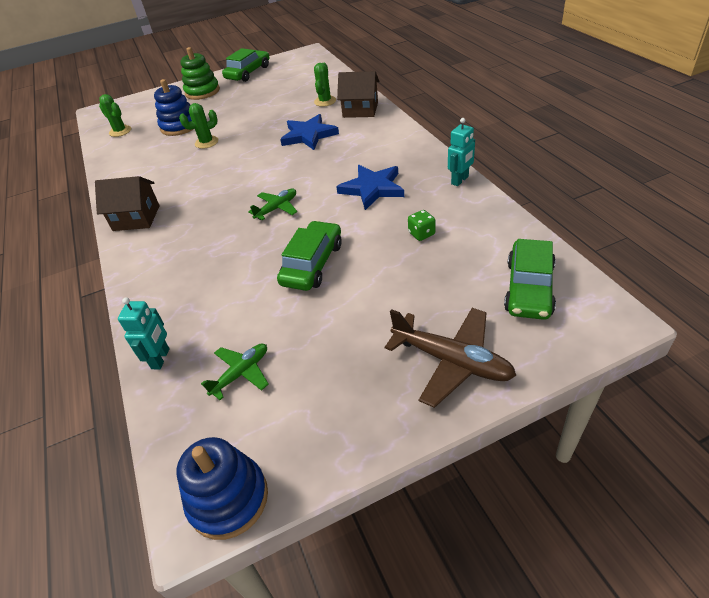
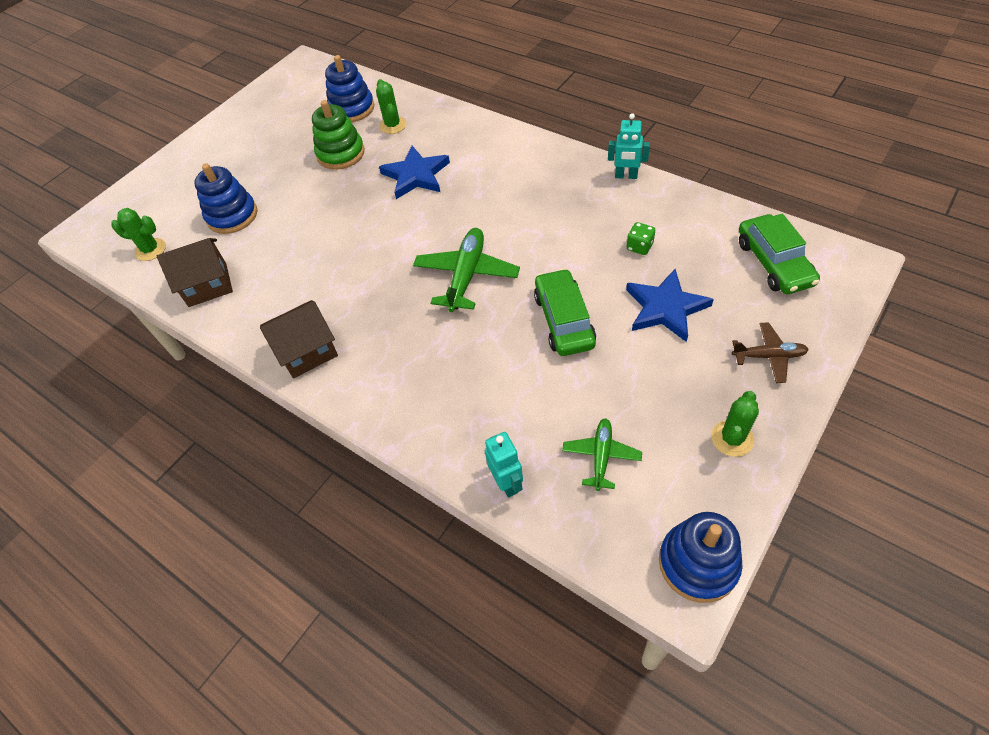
camera: 30 degrees left, 10 degrees up
green cactus [179,103,218,149] -> green cactus moved to [711,391,759,457]
green stacking toy [180,47,220,100] -> green stacking toy moved to [312,100,365,170]
green car [222,48,269,82] -> none
green plane [248,188,297,220] -> green plane [413,228,520,312], size x1.67
blue star [336,165,404,210] -> blue star moved to [626,269,714,342]
brown house [337,71,379,118] -> brown house moved to [157,238,233,307]
brown plane [384,308,516,408] -> brown plane [732,322,809,383], size x0.60
turquoise robot [448,118,475,186] -> turquoise robot turned 90 degrees clockwise [608,113,650,179]
none -> blue stacking toy [325,55,374,122]

